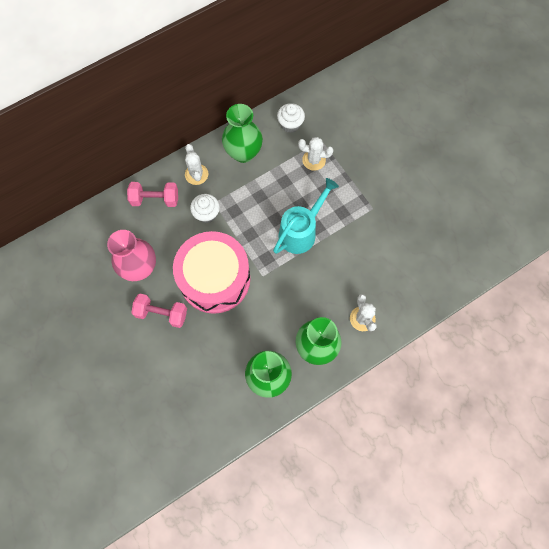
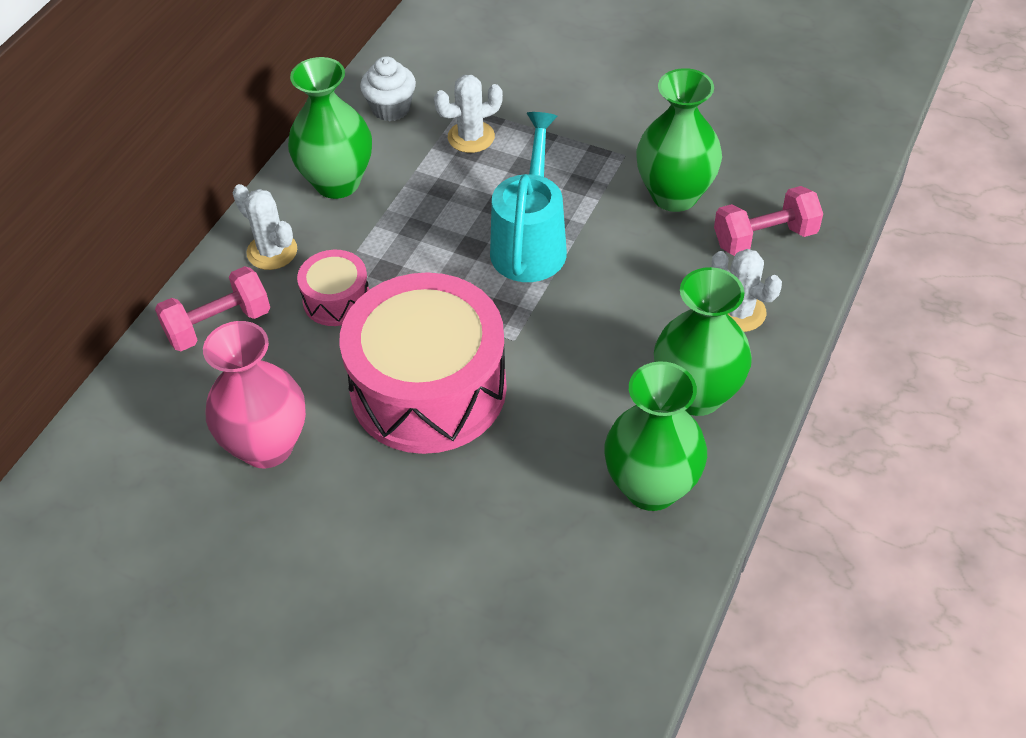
camera: 30 degrees left, 20 degrees down
pink dumbbell [131,293,187,328] -> pink dumbbell moved to [714,186,823,256]
white cupcake [190,194,220,223] -> pink drum [297,250,369,326]
none -> green vase [636,68,722,212]

